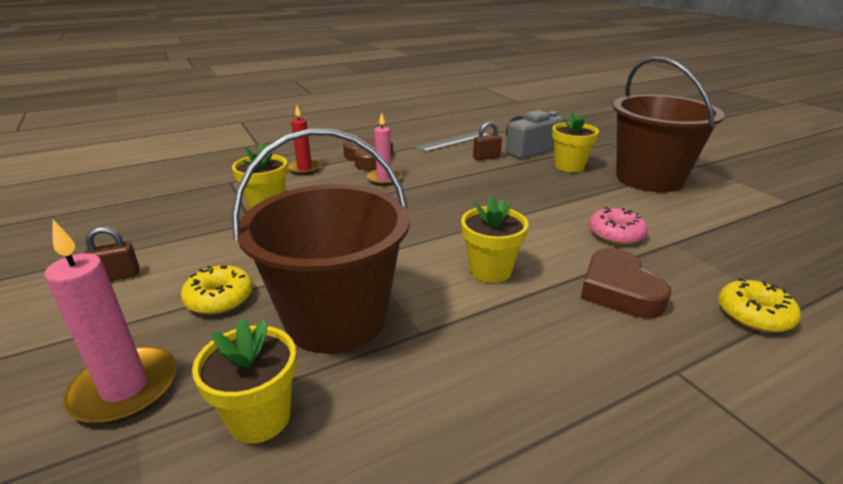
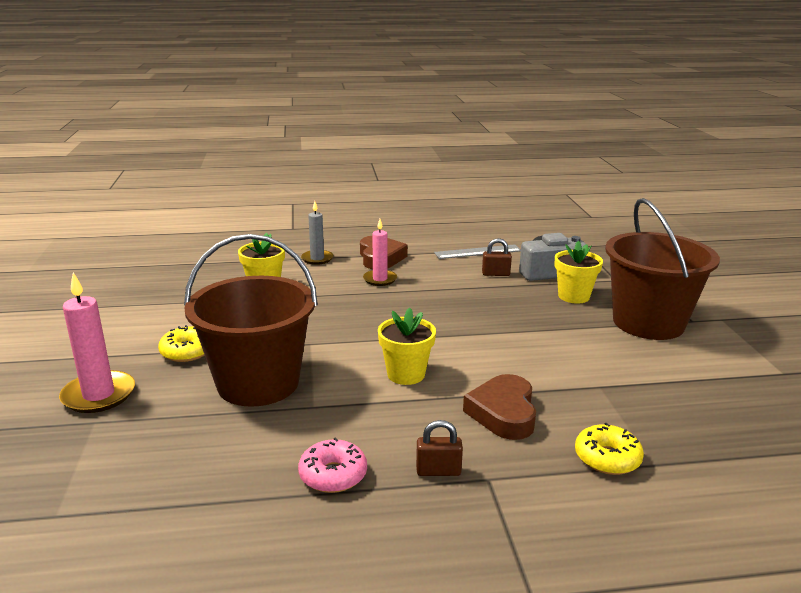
camera: 20 degrees right, 5 degrees down
brown padlock [84,227,140,281] -> brown padlock moved to [416,420,463,476]
yellow flower pot [192,318,297,443] -> none
red candle [287,105,322,175] -> grey candle [301,201,333,265]
pink donut [589,207,647,245] -> pink donut moved to [298,437,367,493]

